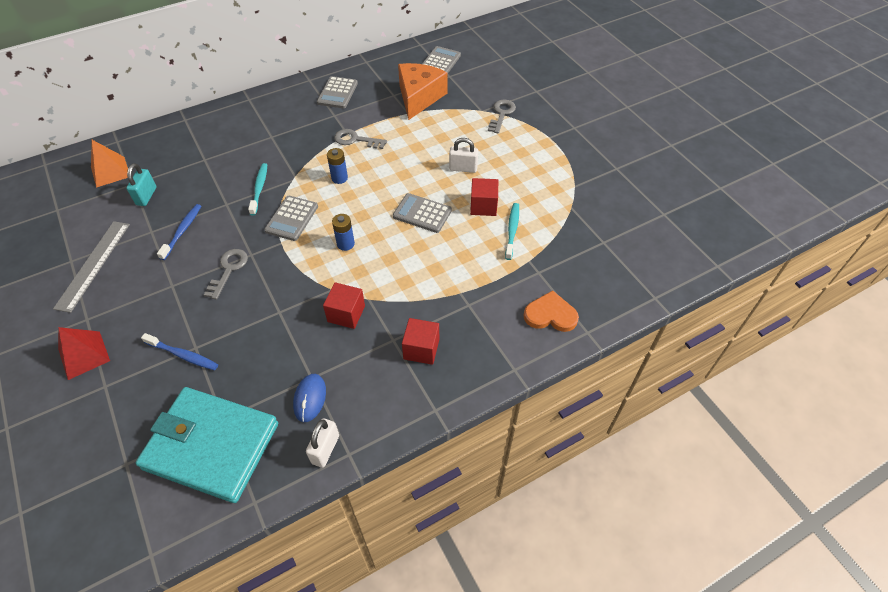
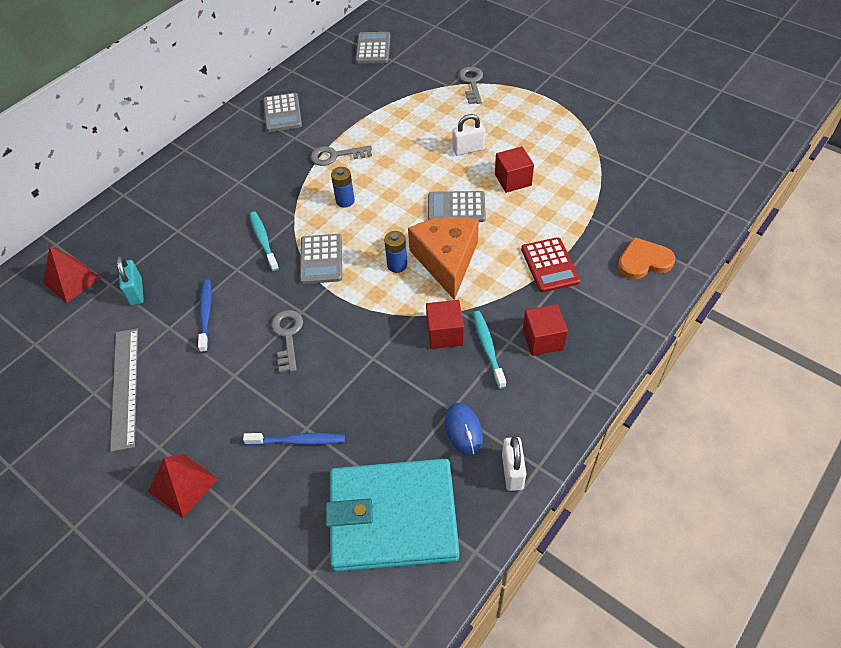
camera: 20 degrees left, 0 degrees up
orange pyramid [91,140,128,188] -> red pyramid [43,246,101,303]
orange cheese [398,63,448,120] -> orange cheese moved to [408,217,479,300]
turquoise toothbrush [505,203,519,260] -> turquoise toothbrush moved to [473,311,506,389]
none -> red calculator [521,237,580,292]

